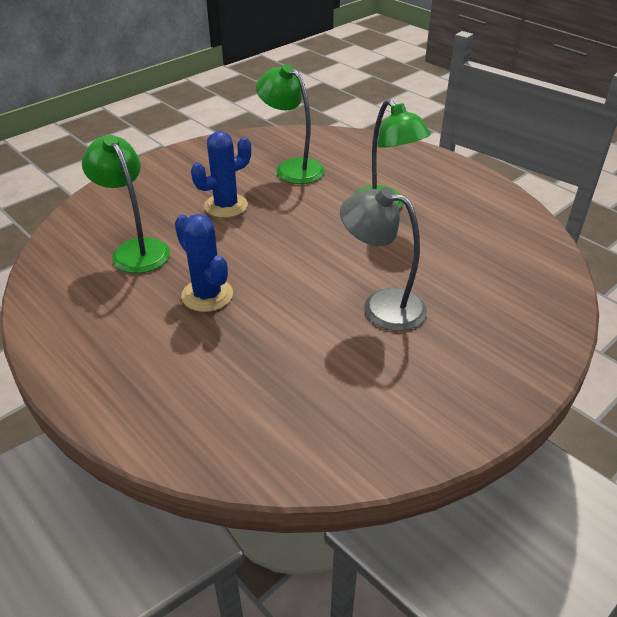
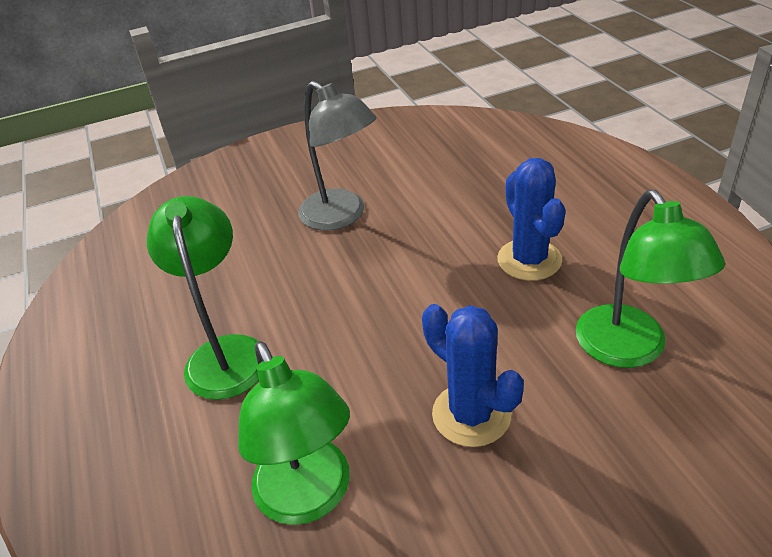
camera: 155 degrees left, 0 degrees up
blue cactus [191,131,251,218] -> blue cactus turned 60 degrees clockwise [422,304,524,447]

